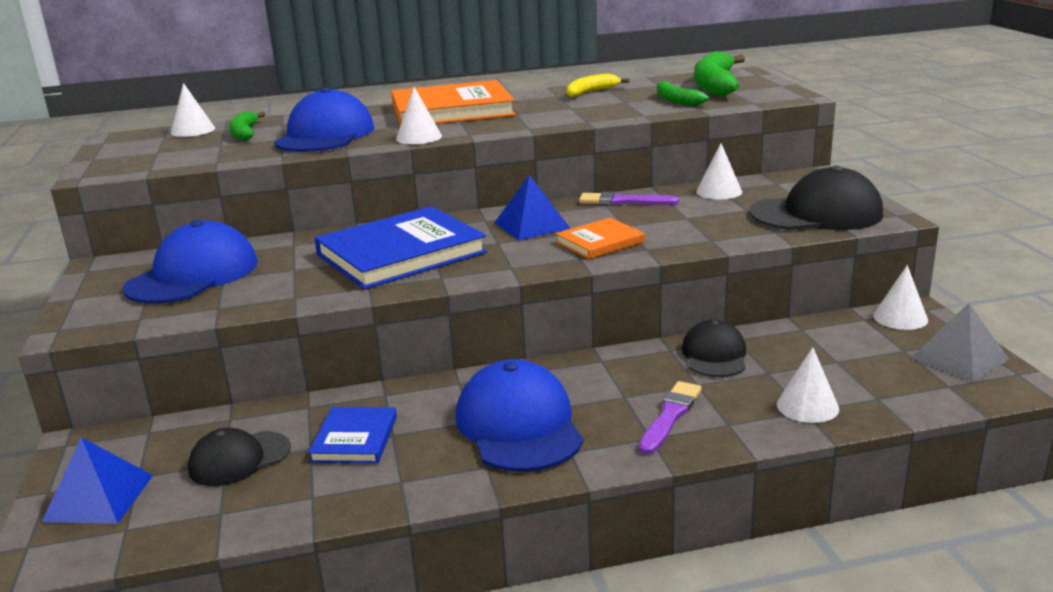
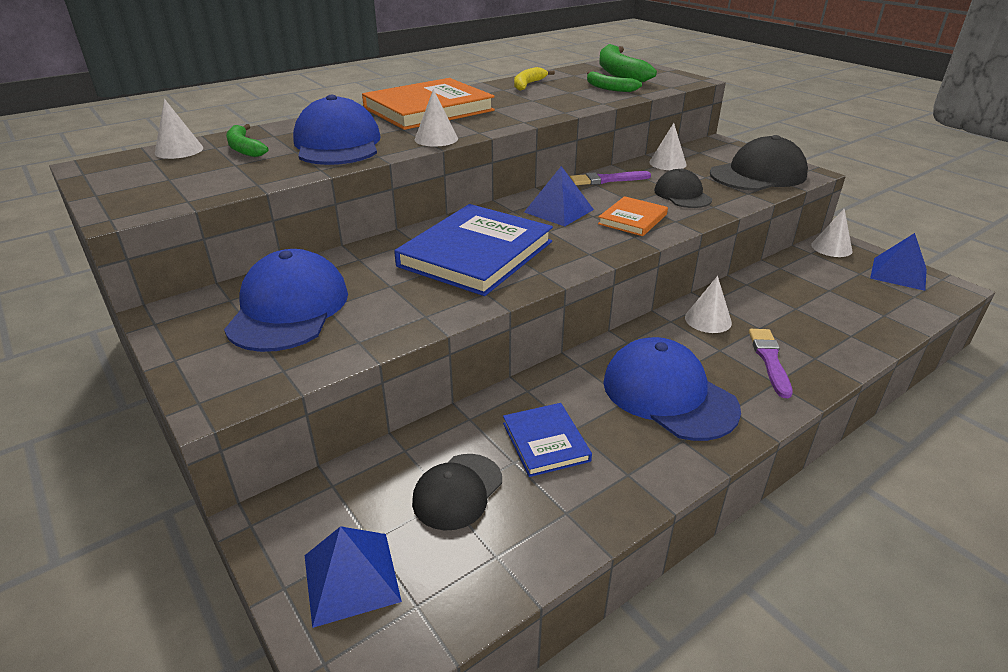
camera: 25 degrees left, 10 degrees up
black cap [682,320,746,377] -> black cap moved to [654,168,712,208]
white cone [777,347,839,423] -> white cone moved to [685,276,732,333]
grey pyramid [911,303,1010,382] -> blue pyramid [870,233,927,291]

